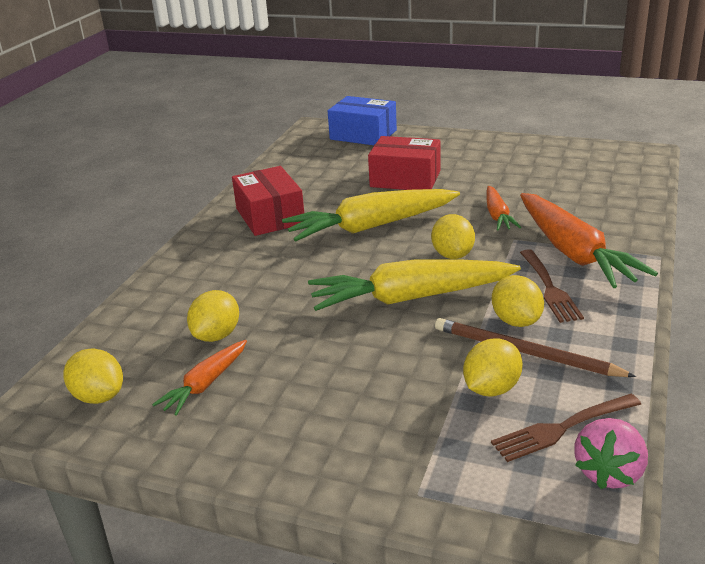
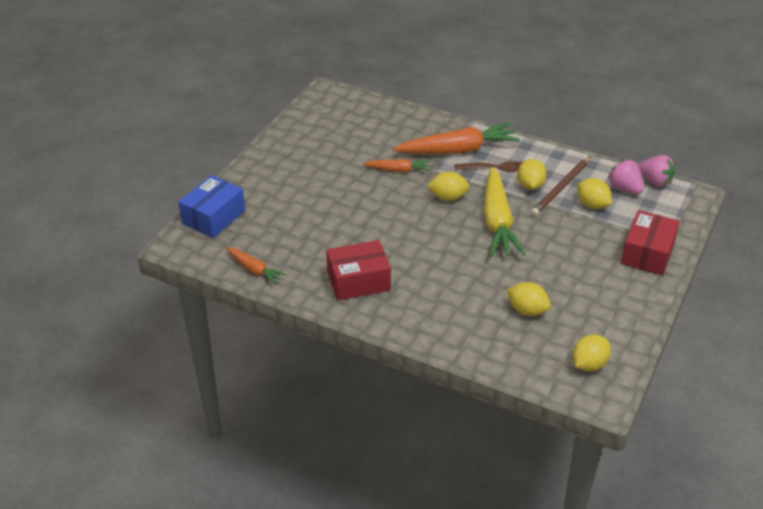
camera: 85 degrees left, 10 degrees up
orange carrot [152,340,247,416] -> orange carrot moved to [226,247,287,285]
yellow carrot [282,189,460,241] -> none
red box [368,136,440,190] -> red box moved to [621,210,680,275]
brown fork [491,394,641,462] -> pink strawberry [608,160,644,194]
yellow lemon [492,275,544,327] -> yellow lemon turned 75 degrees counterclockwise [517,159,547,190]

